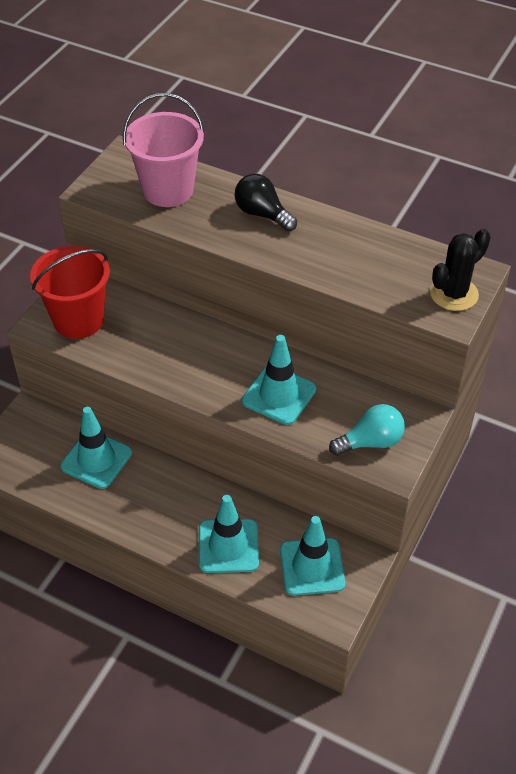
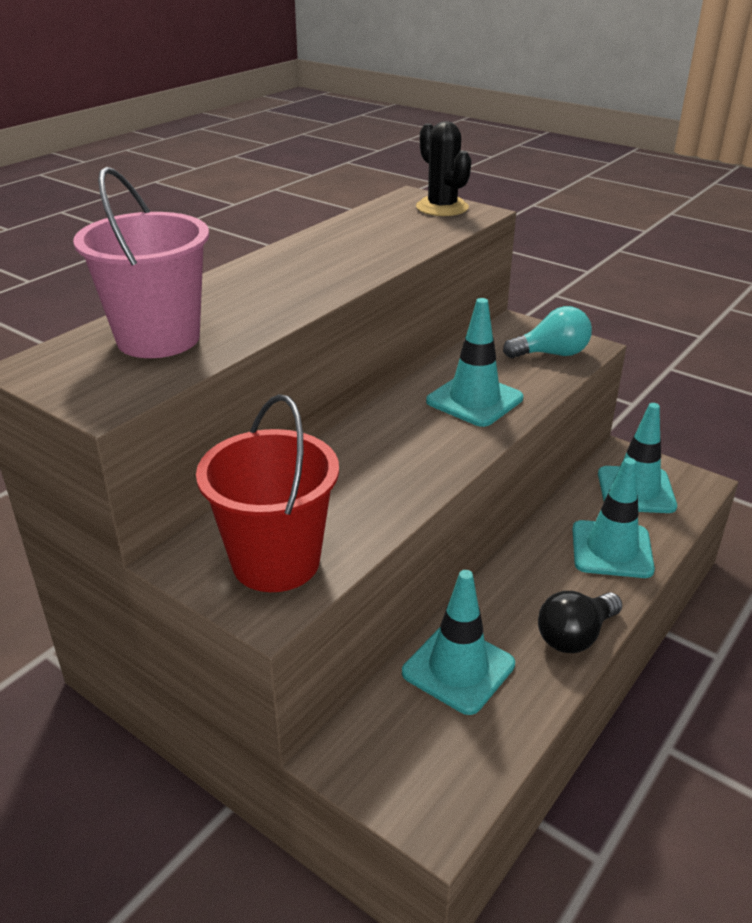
camera: 80 degrees left, 15 degrees down
black light bulb [235,174,297,232] -> black light bulb moved to [538,591,622,653]
turquoise light bulb [329,404,405,456] -> turquoise light bulb turned 90 degrees clockwise [503,306,592,358]

